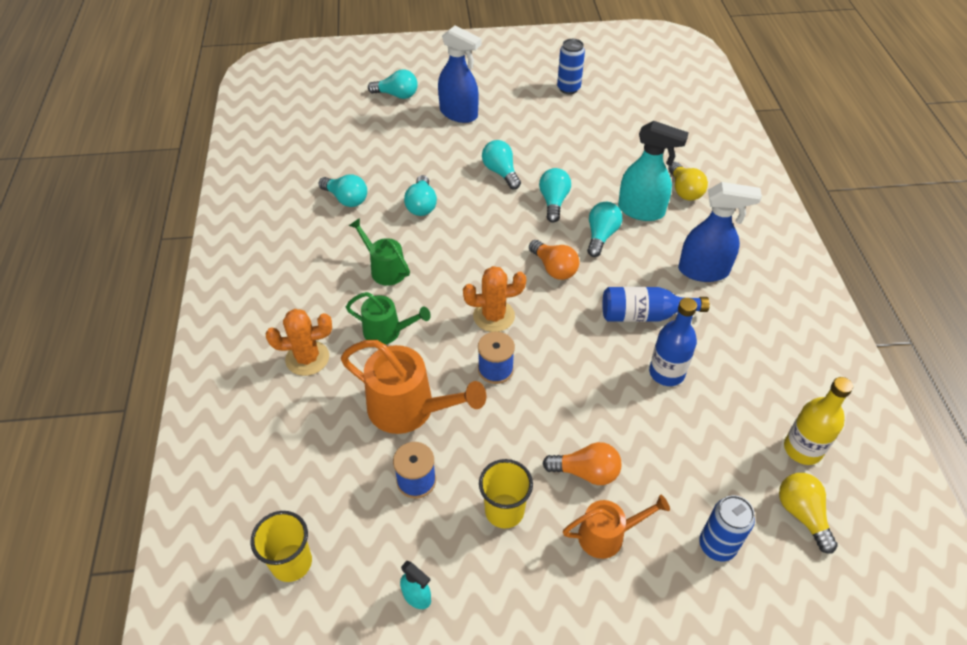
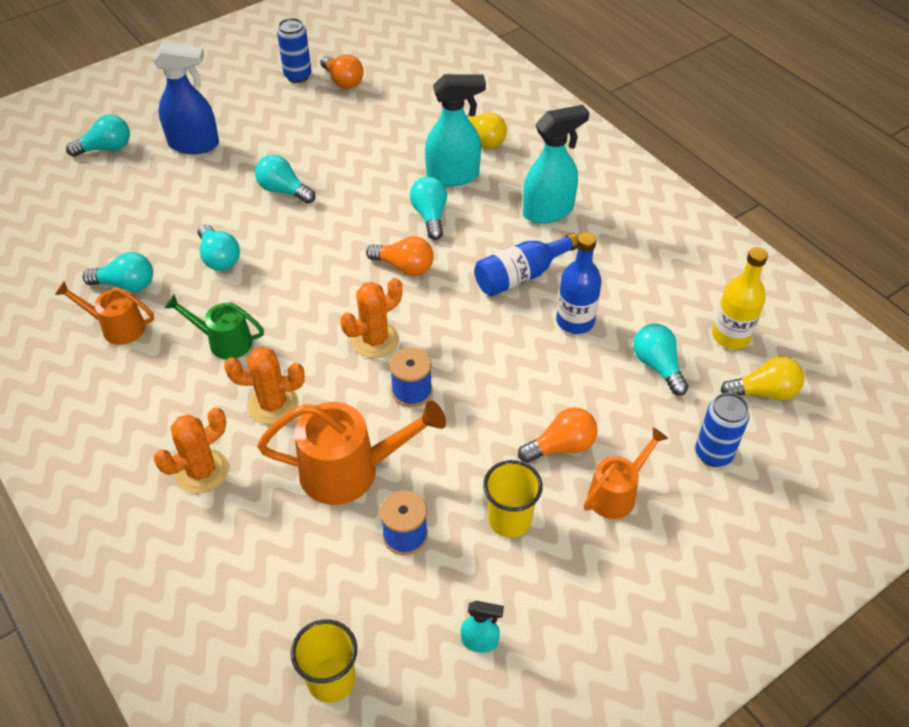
camera: 30 degrees left, 0 degrees up
green watering can [346,292,431,345] -> orange cactus [224,346,305,424]
turquoise light bulb [539,168,571,223] -> turquoise light bulb moved to [633,324,689,396]
blue spray bottle [678,182,762,282] -> turquoise spray bottle [523,105,590,224]
yellow light bulb [779,473,838,554] -> yellow light bulb turned 135 degrees clockwise [721,357,804,400]
none -> orange watering can [55,281,154,345]
none -> orange light bulb [320,55,364,89]

